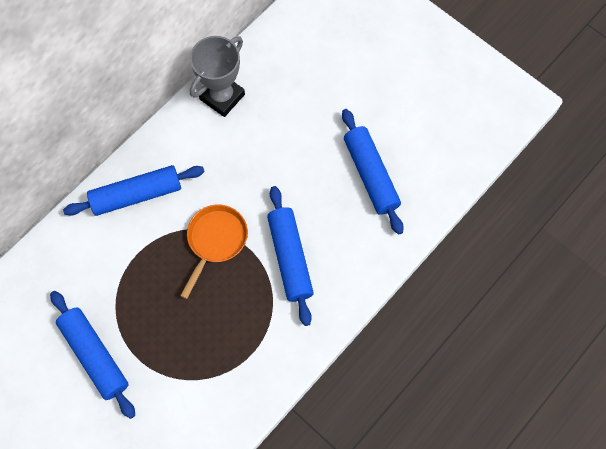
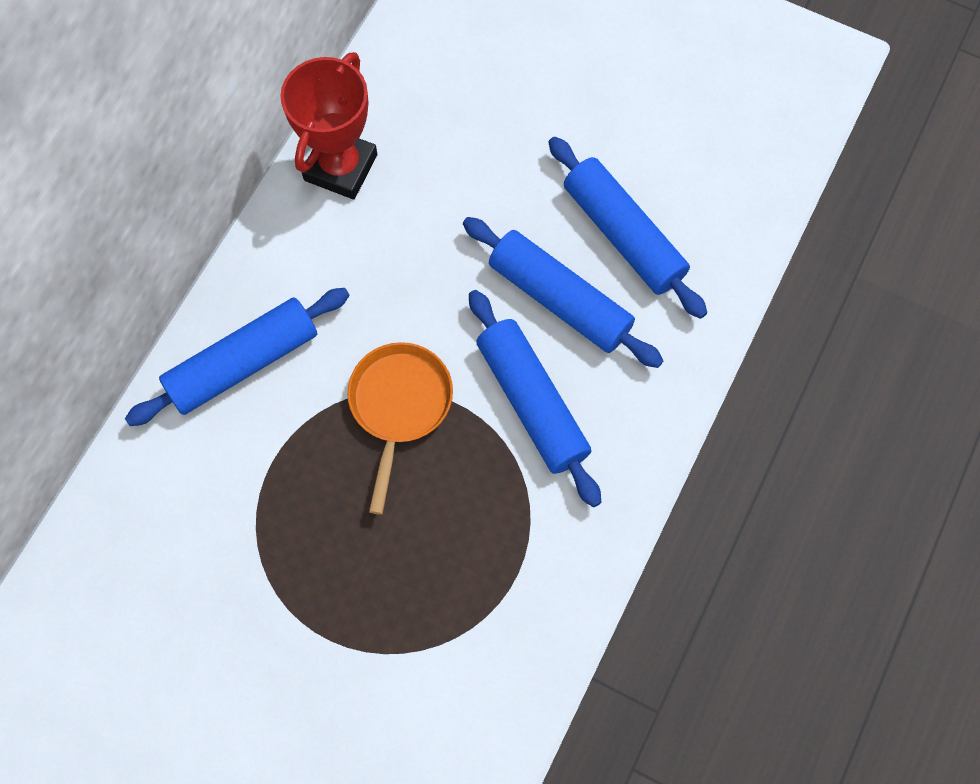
camera: 15 degrees left, 0 degrees up
blue rolling pin [50,291,135,419] -> blue rolling pin moved to [463,217,664,368]
grey trophy [190,36,245,117] -> red trophy [280,52,377,199]

